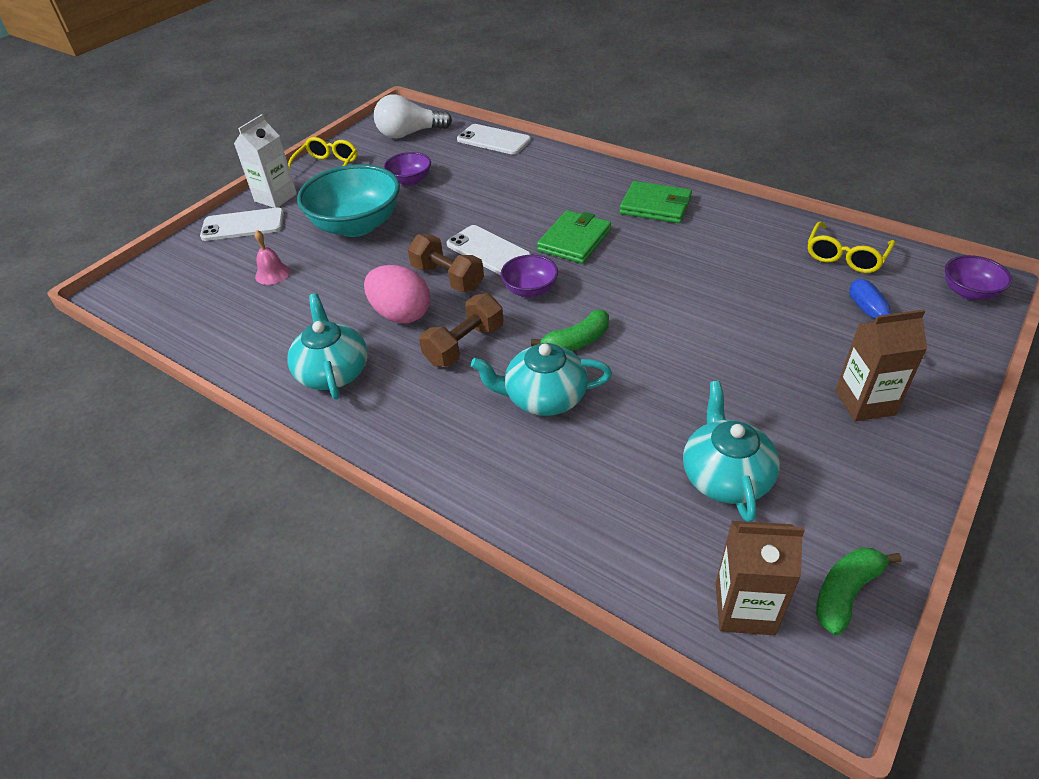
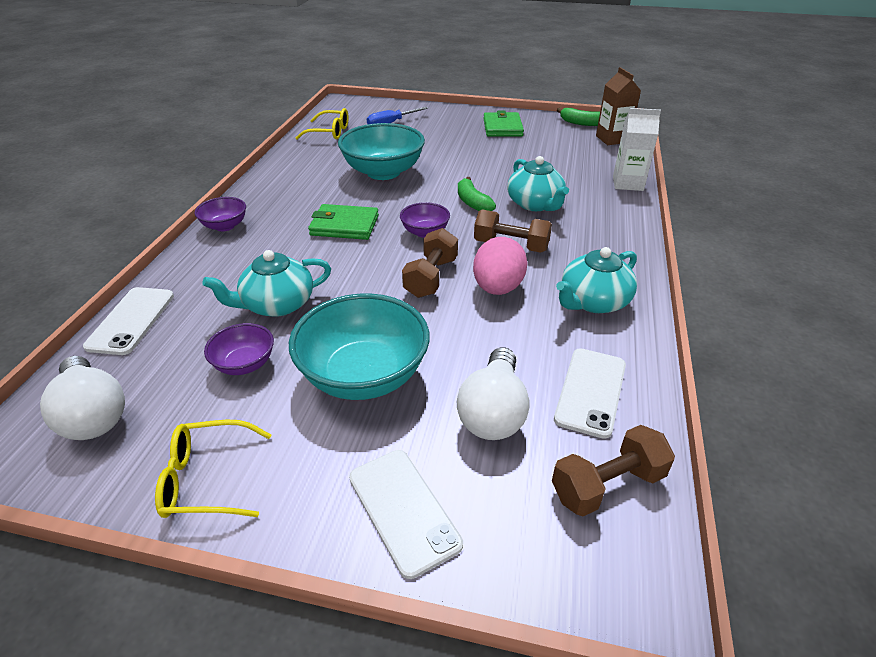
camera: 115 degrees left, 5 degrees down
white carton [234,114,297,208] -> white carton moved to [613,108,661,191]
pink bell [255,230,290,285] -> white light bulb [457,347,529,440]
white phone [447,225,531,275] -> white phone moved to [554,348,626,439]
green banana [531,310,609,351] -> green banana turned 150 degrees counterclockwise [458,177,496,211]
green wallet [620,181,692,223] -> green wallet moved to [483,110,524,137]
turquoise teapot [683,381,780,522] -> turquoise teapot moved to [202,250,331,317]
brown carton [835,309,927,421] -> none
purple bowl [945,255,1012,300] -> purple bowl moved to [194,197,246,231]
none -> turquoise bowl [338,123,425,180]
none -> brown dumbbell [552,425,675,516]

